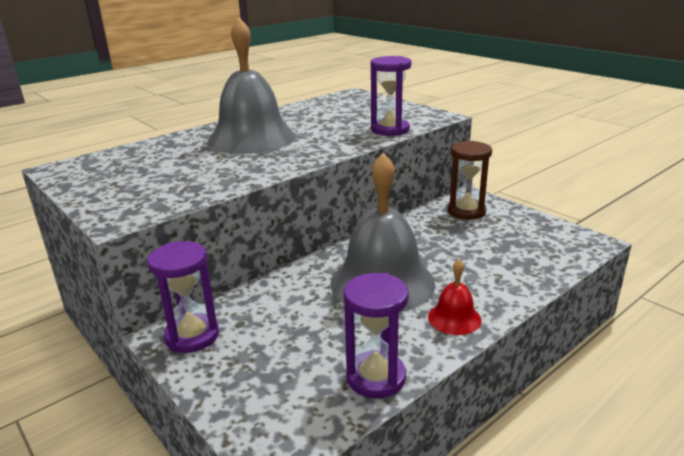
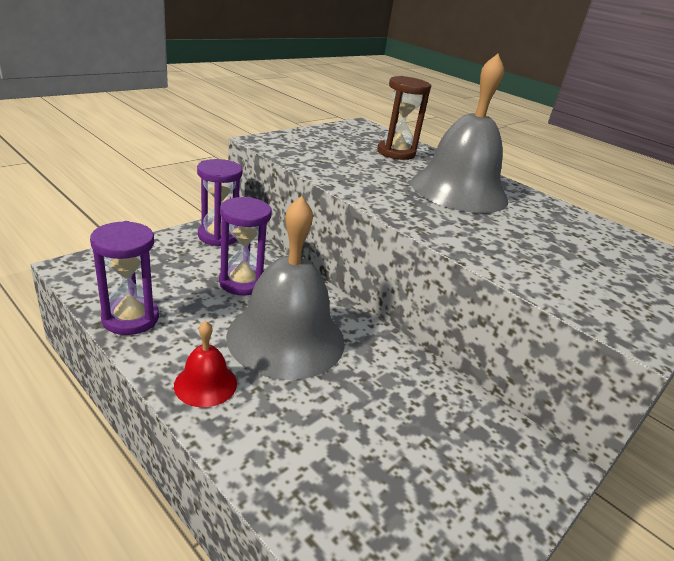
camera: 80 degrees right, 5 degrees up
purple hourglass [371,56,411,136] -> purple hourglass moved to [219,197,272,296]
brown hourglass [447,141,492,220] -> brown hourglass moved to [377,76,431,160]

